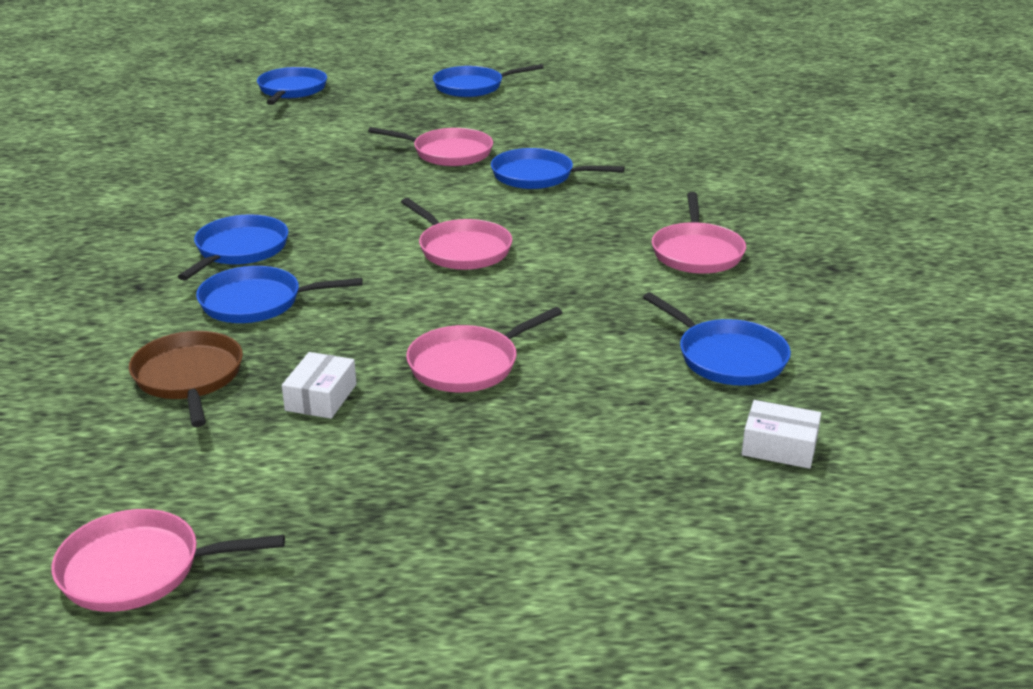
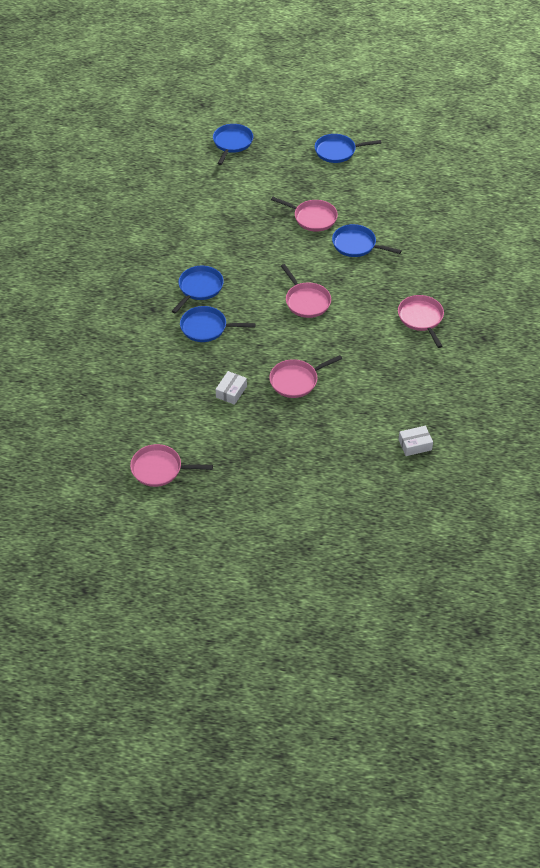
camera: 10 degrees right, 20 degrees up
brown pan [129,331,243,427] -> none
blue pan [643,292,791,386] -> none
pink pan [652,192,746,274] -> pink pan turned 150 degrees clockwise [398,295,444,348]
white box [742,400,821,469] -> white box turned 45 degrees counterclockwise [398,426,433,456]

